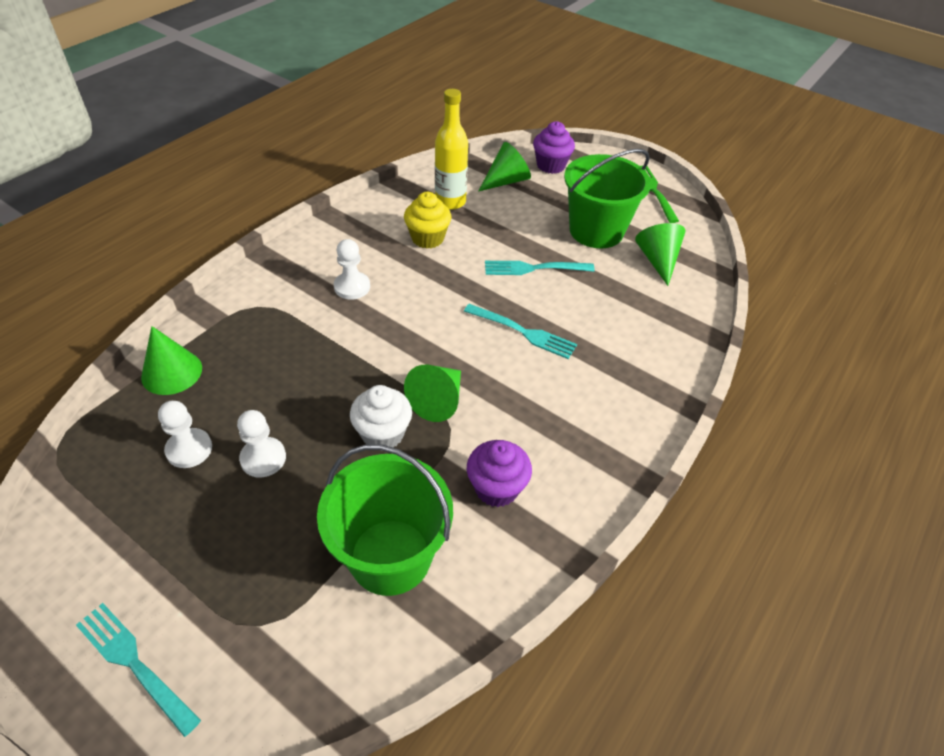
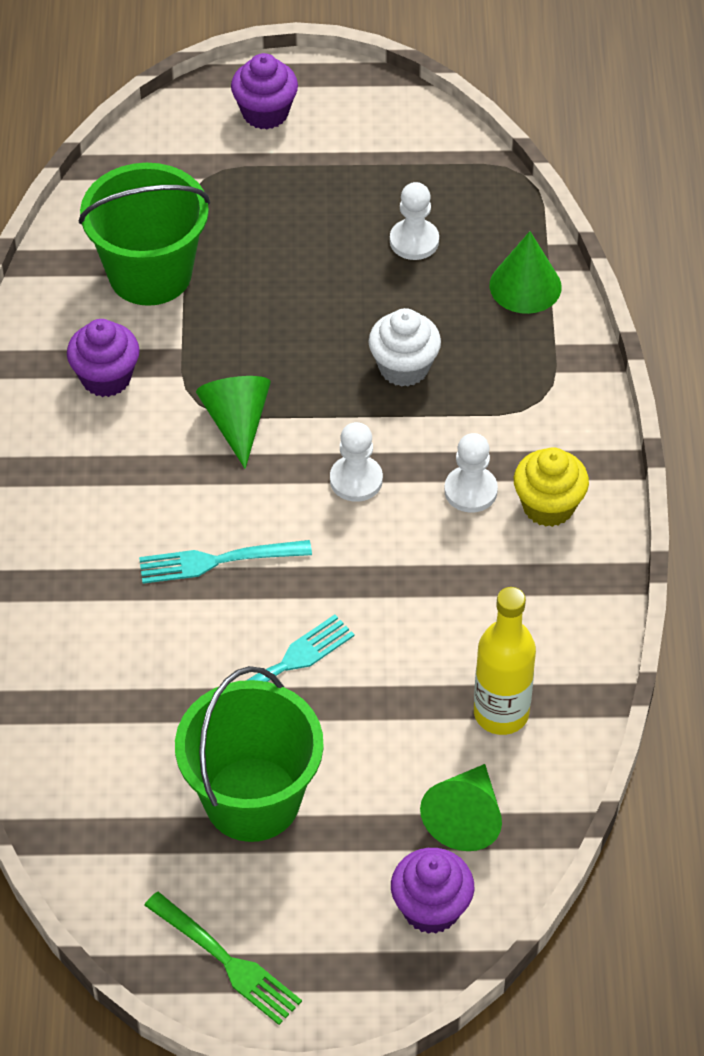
camera: 145 degrees right, 5 degrees up
turquoise fork [76,603,201,737] -> purple cupcake [231,53,298,129]
white pawn [237,410,286,478] -> white pawn moved to [330,422,383,502]
white cupcake [350,385,412,451] -> white cupcake moved to [368,308,441,387]
yellow cupcake [404,192,451,249] -> yellow cupcake moved to [514,447,589,527]
green cone [635,223,685,286] -> none

